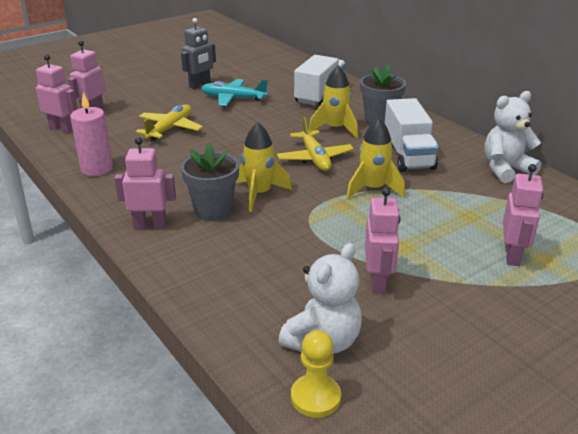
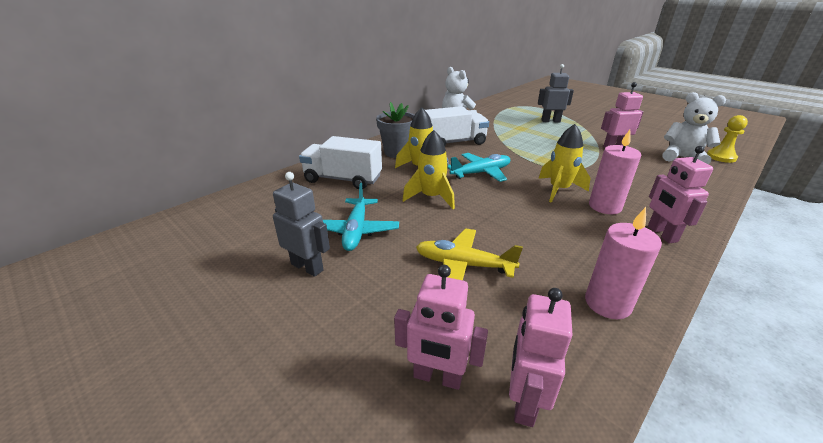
camera: 100 degrees left, 0 degrees up
grey flower pot [181,143,239,221] -> pink candle [589,130,641,214]
yellow plane [277,117,354,171] -> turquoise plane [447,153,510,182]
yellow rocket [346,118,405,199] -> yellow rocket moved to [402,130,455,209]
pink robot [503,164,543,266] -> grey robot [538,64,574,122]

